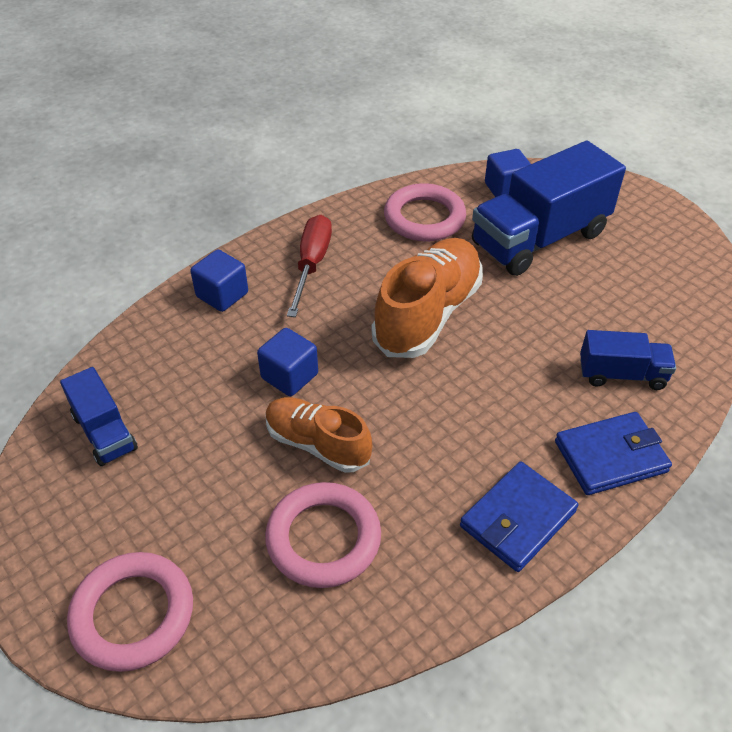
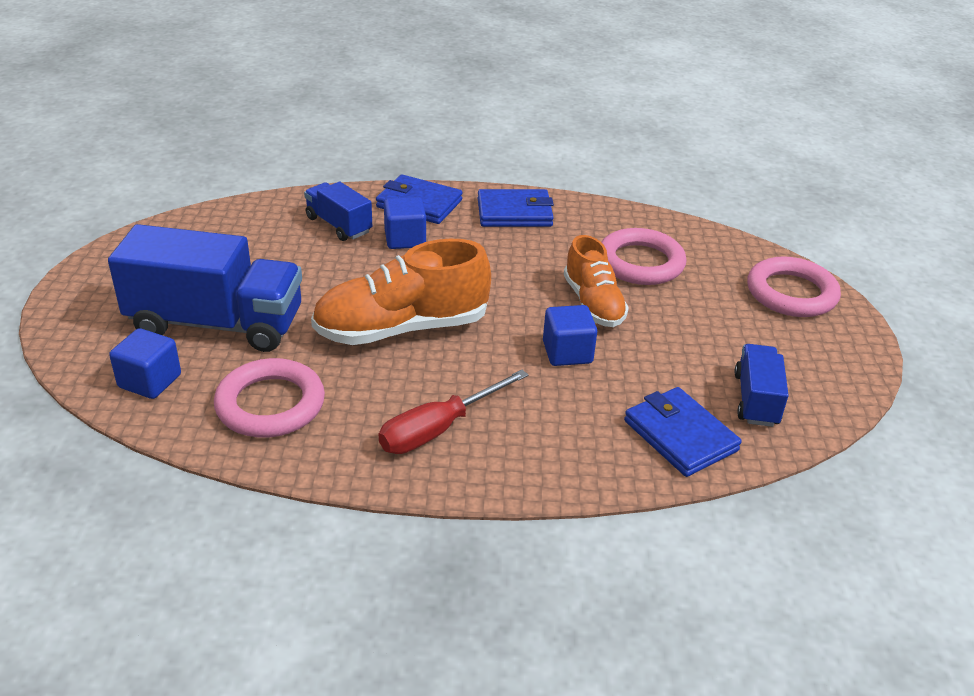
camera: 140 degrees left, 10 degrees down
blue cube [190,249,248,312] -> blue cube moved to [384,197,426,249]
none -> blue wallet [624,387,742,477]

